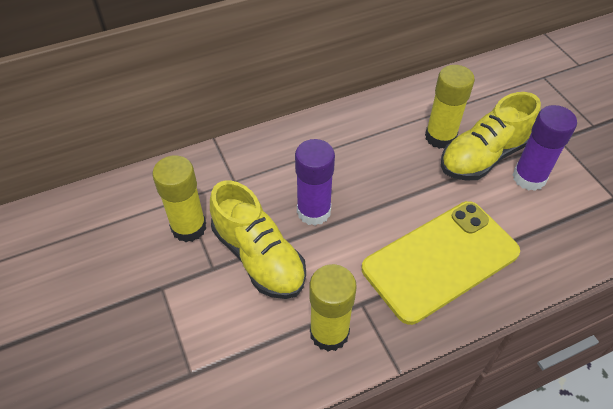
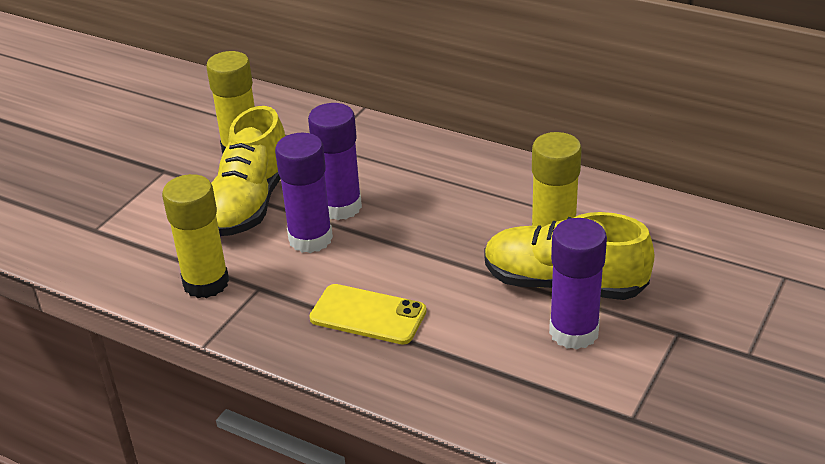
camera: 55 degrees right, 15 degrees down
yellow phone [362,201,520,325] -> yellow phone [309,284,427,345], size x0.55
none -> purple glue stick [275,133,333,253]

